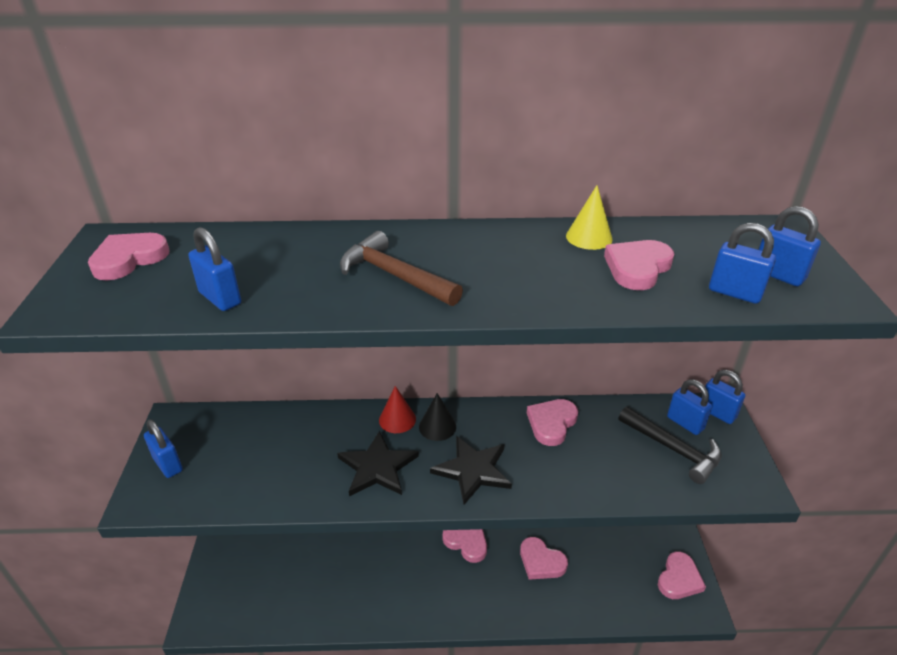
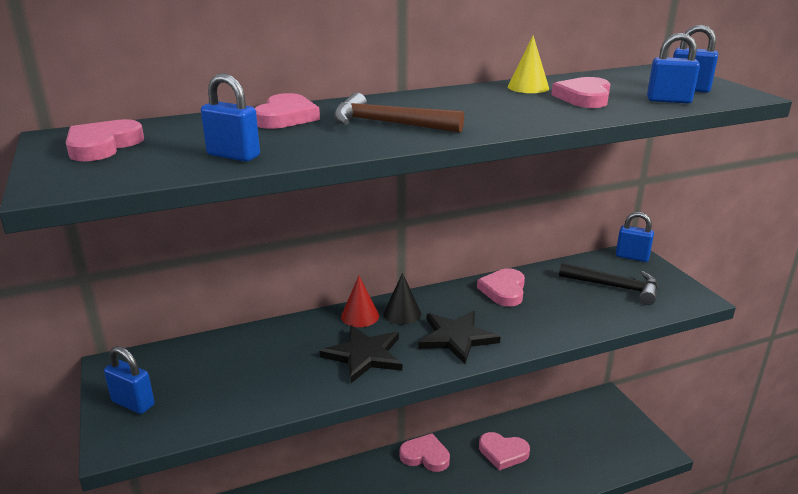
camera: 20 degrees left, 10 degrees down
pink heart [658,552,706,599] -> pink heart moved to [255,93,320,129]
blue padlock [667,379,712,435] -> none

